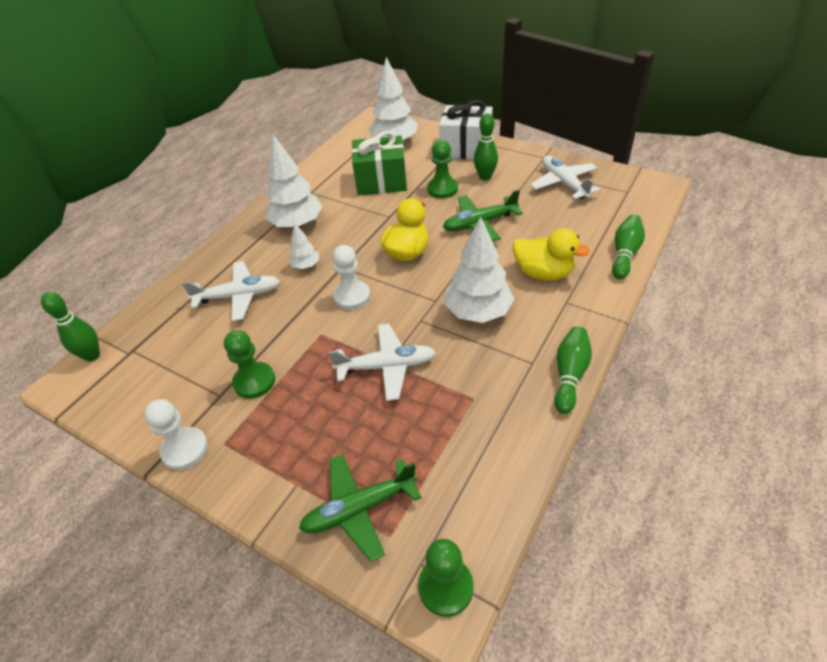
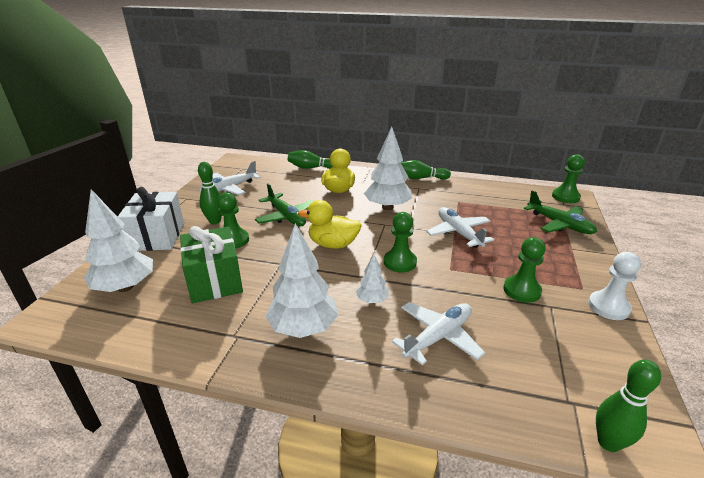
camera: 110 degrees left, 15 degrees down
white plane [182,261,280,321] -> white plane turned 75 degrees clockwise [392,302,485,365]
white pawn [332,245,370,310] -> green pawn [384,212,417,273]

